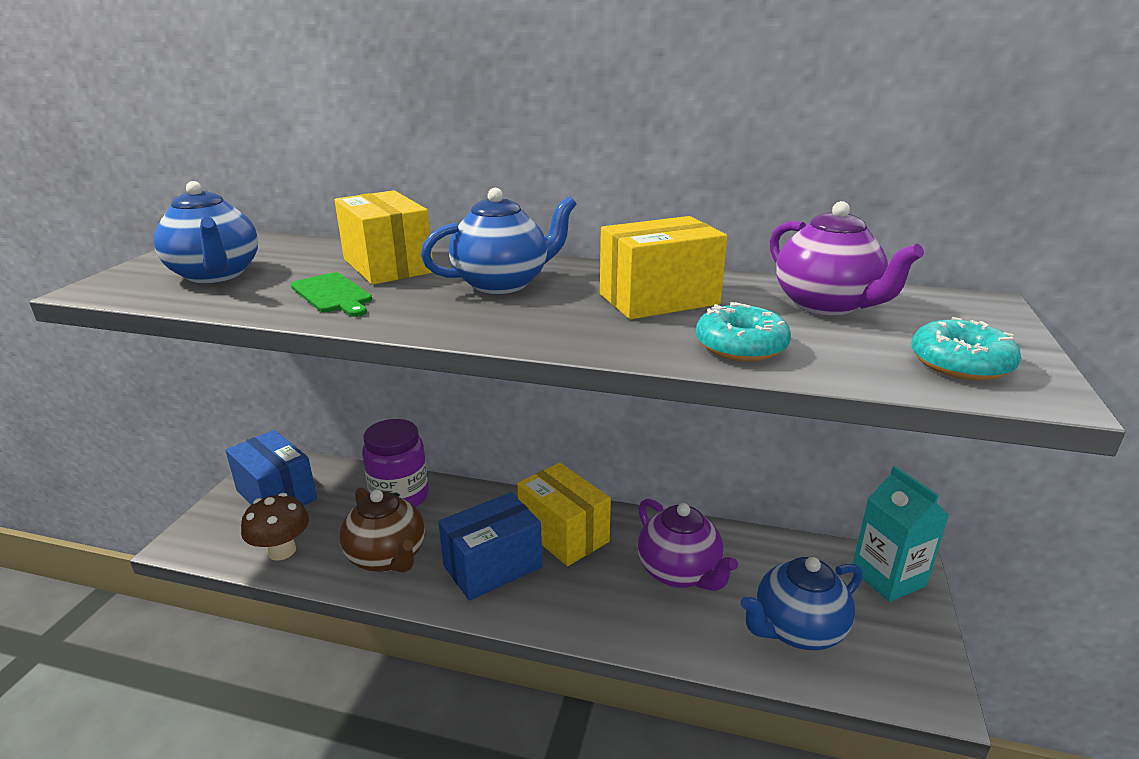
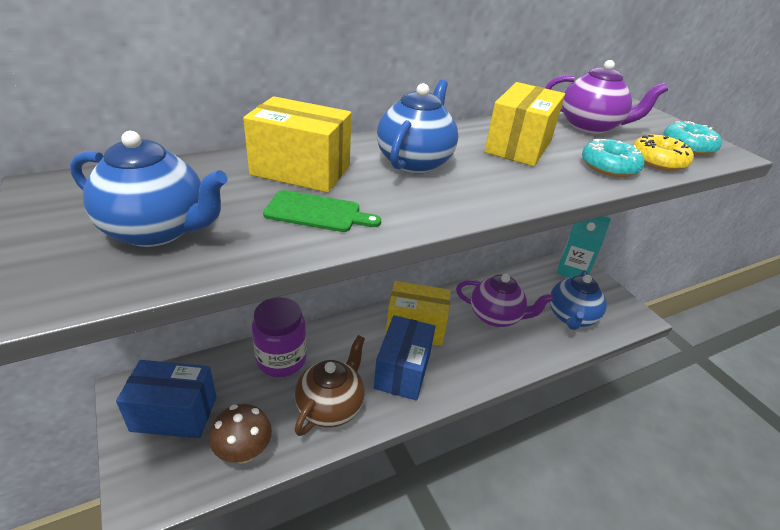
camera: 45 degrees left, 10 degrees up
brown teapot [340,487,425,573] -> brown teapot turned 75 degrees counterclockwise [295,335,365,436]
none -> yellow donut [633,135,694,171]

